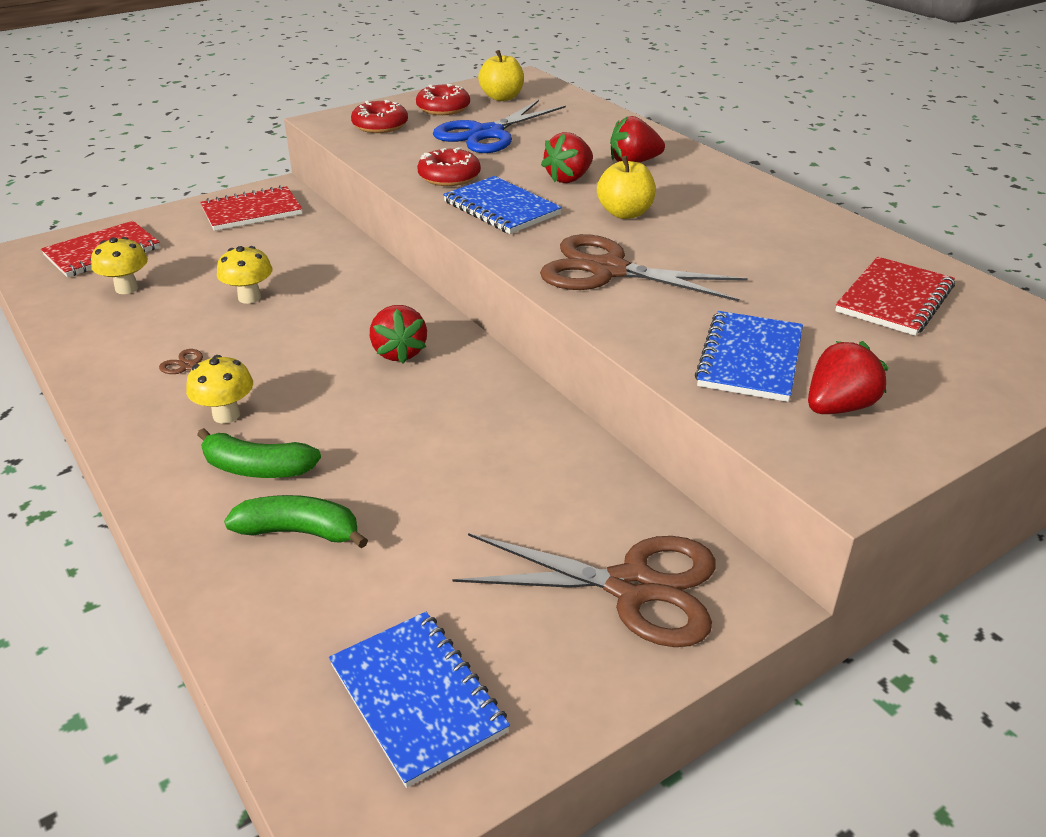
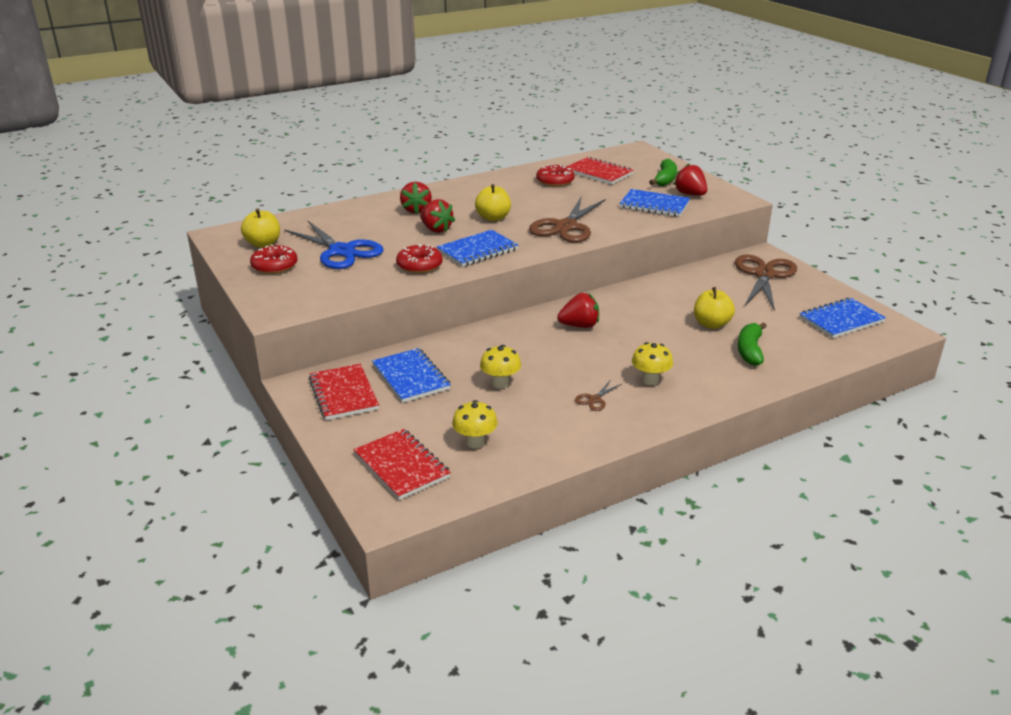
camera: 85 degrees left, 5 degrees down
green banana [197,428,321,478] -> green banana moved to [649,159,677,186]
red donut [351,100,408,133] -> red donut moved to [536,164,575,187]
none -> blue notebook [372,348,451,403]
none -> yellow apple [694,287,735,329]

